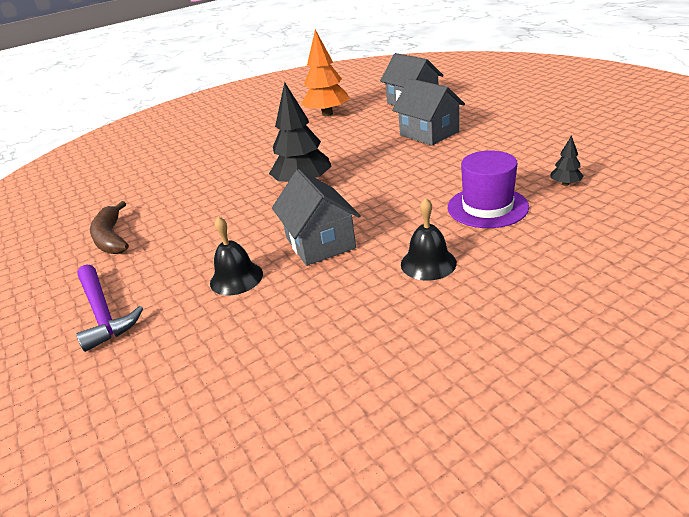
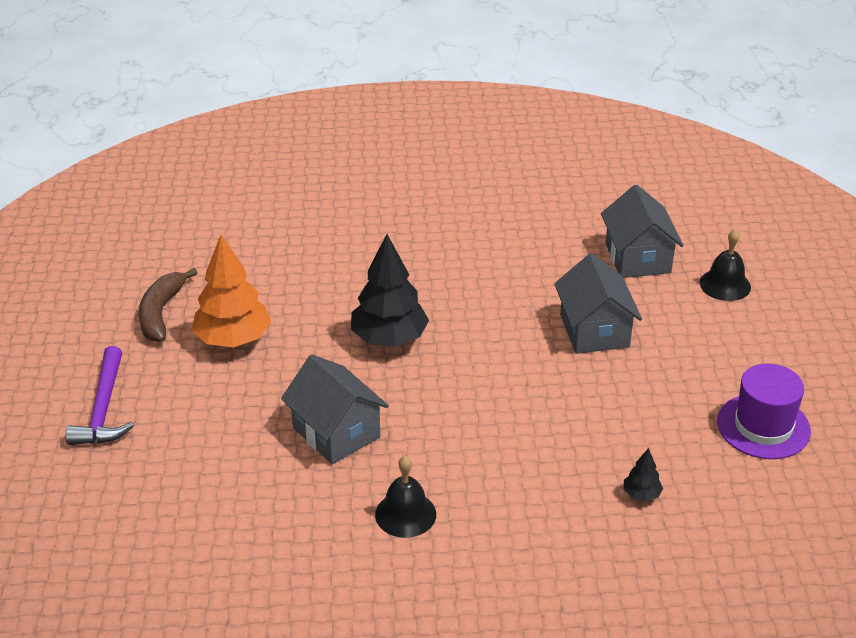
camera: 25 degrees right, 5 degrees up
black bell [210,216,263,295] -> black bell moved to [700,229,751,301]
grey house [272,169,361,266] -> grey house turned 45 degrees counterclockwise [281,354,389,464]
orange tree [301,30,350,116] -> orange tree moved to [192,235,271,347]
purple hat [448,150,529,228] -> purple hat moved to [717,364,811,459]

